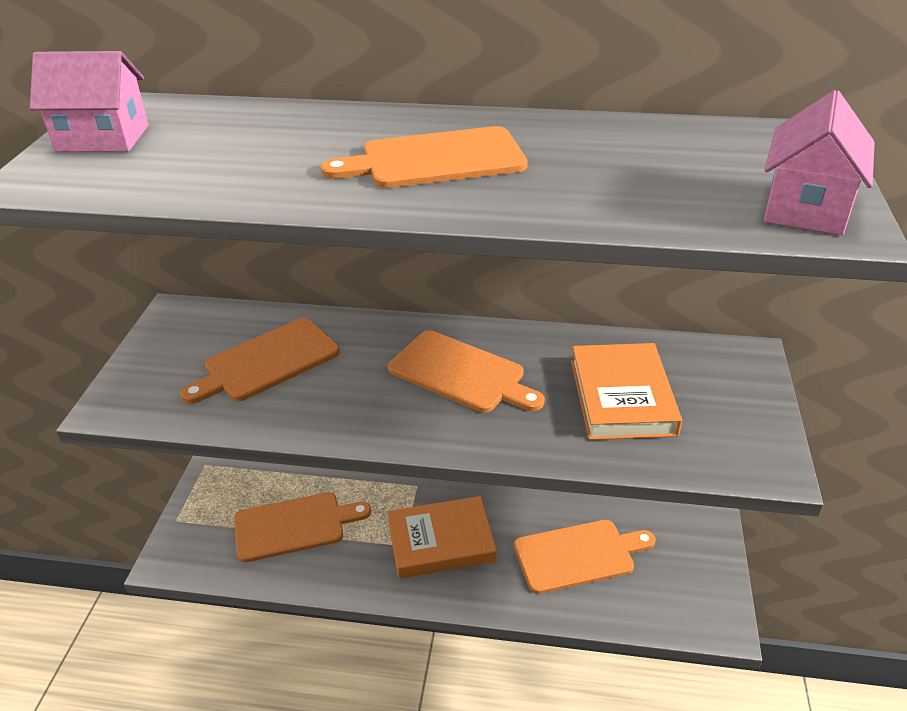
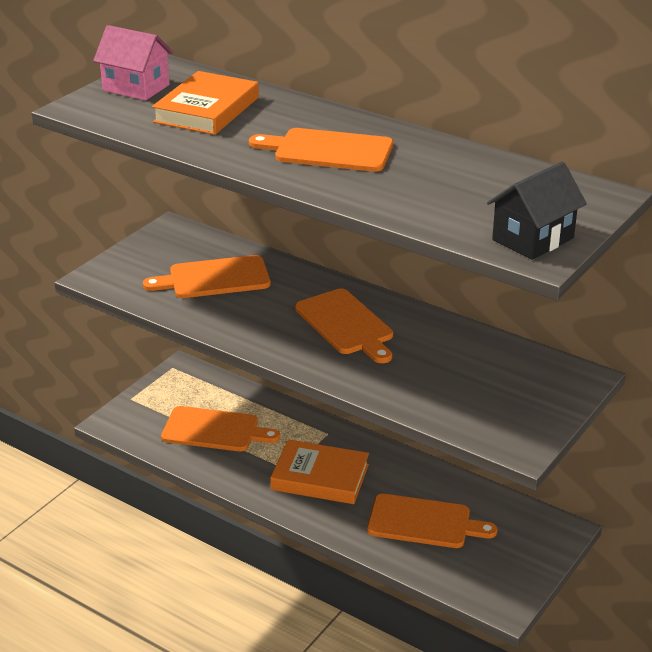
camera: 25 degrees right, 5 degrees down
orange book [571,343,682,440] -> orange book moved to [152,71,259,135]
pink house [764,90,875,235] -> black house [487,161,587,260]

